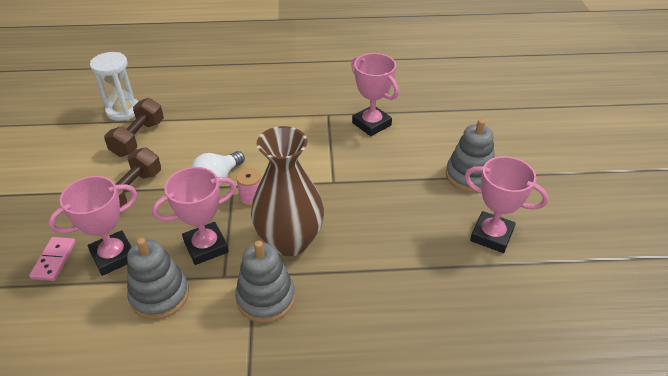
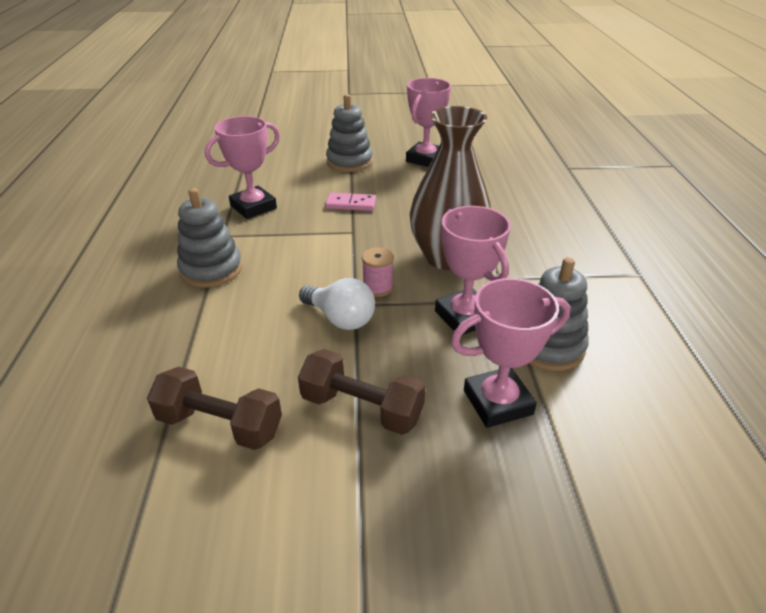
camera: 90 degrees left, 5 degrees down
pink domino [29,237,76,281] -> pink domino moved to [325,193,376,211]
pink trophy [48,176,137,276] -> pink trophy turned 75 degrees counterclockwise [451,278,570,428]
white hourglass [90,52,138,121] -> none
grey stacking toy [235,240,295,323] -> grey stacking toy moved to [177,188,242,288]

